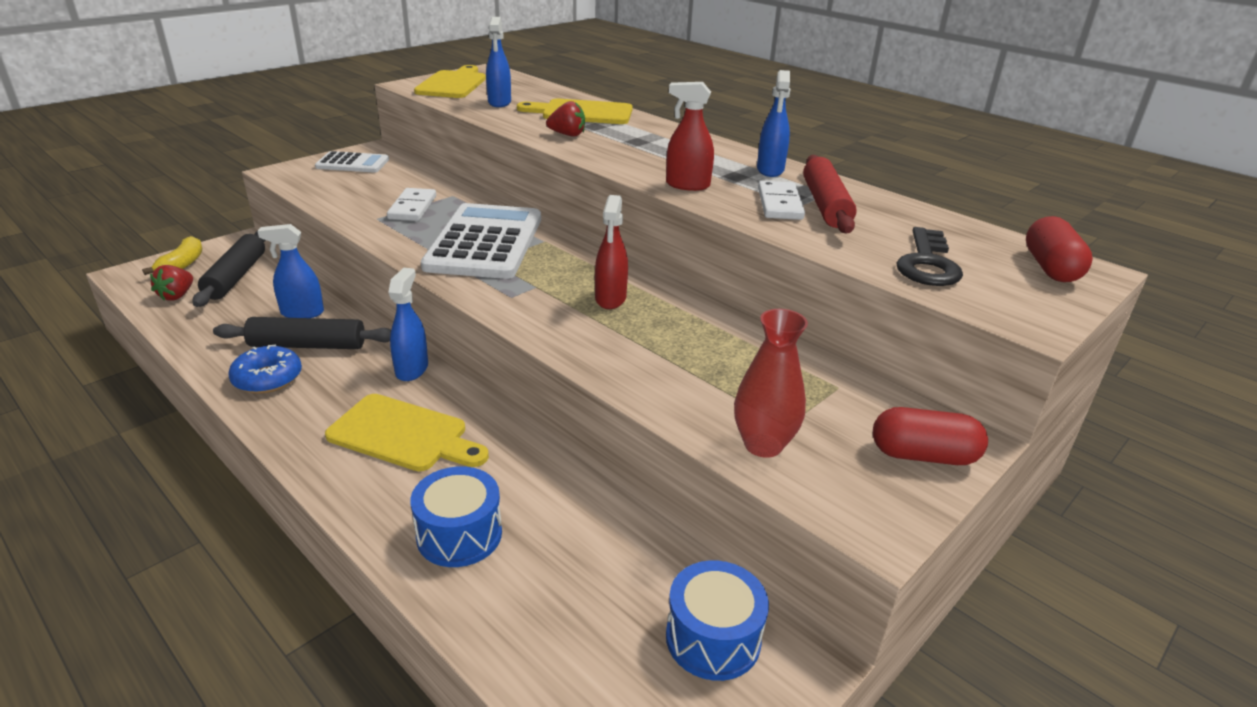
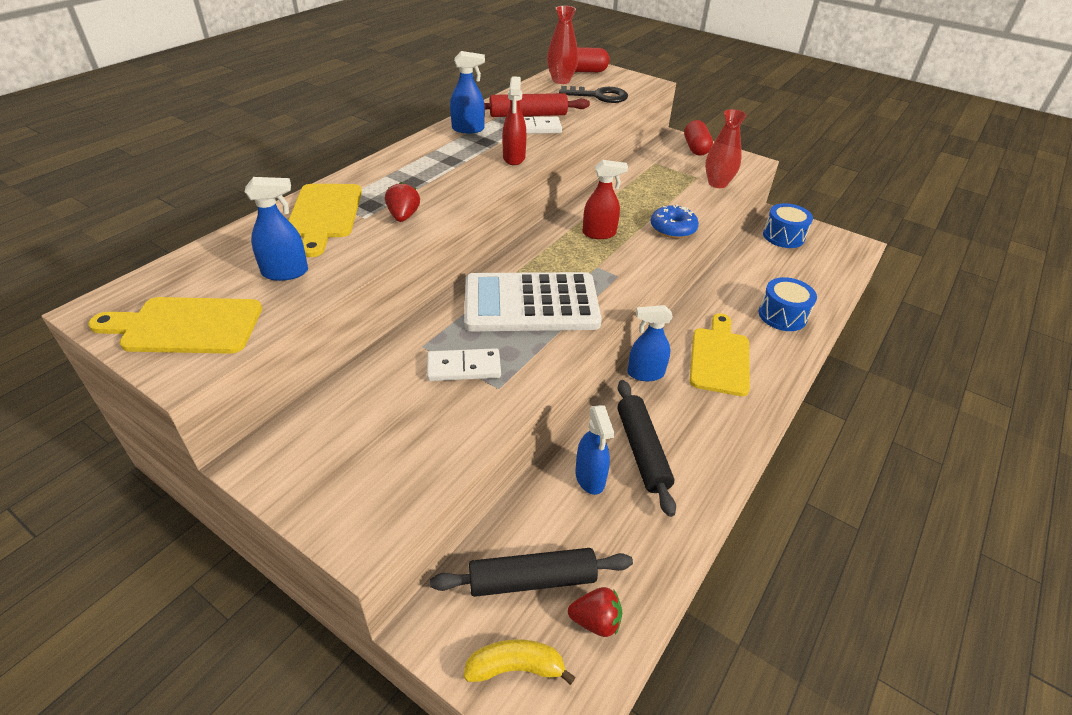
camera: 100 degrees left, 10 degrees up
blue donut [228,344,302,394] -> blue donut moved to [651,204,699,239]
white calculator [315,151,389,173] -> none
none -> red vase [547,6,579,84]

